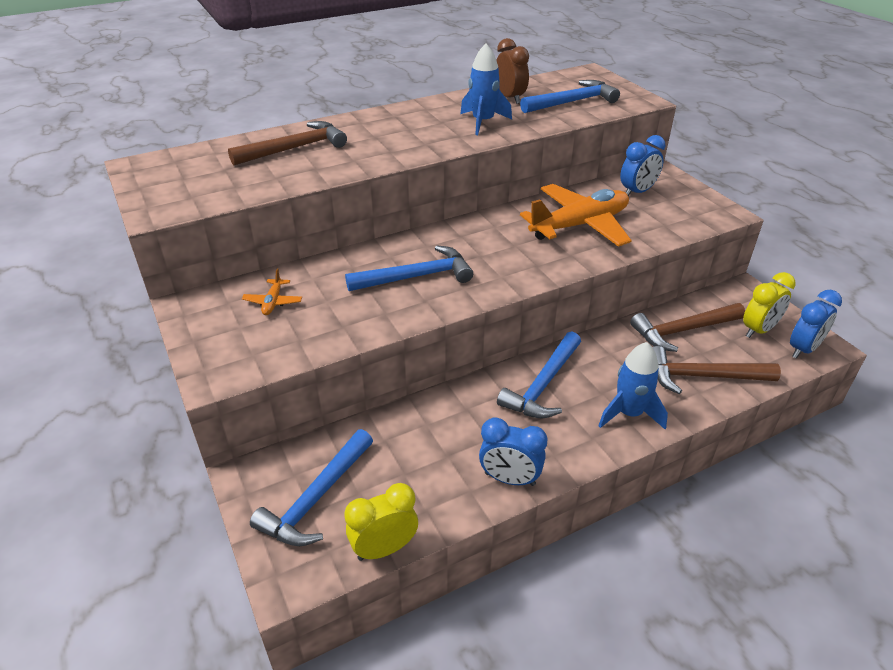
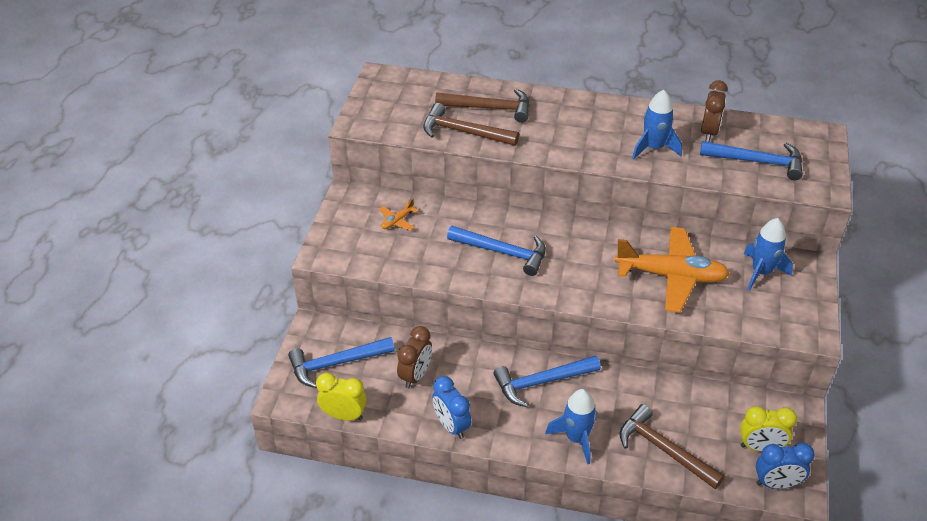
camera: 40 degrees right, 5 degrees up
blue clock [620,135,665,196] -> blue rocket [744,218,793,291]
brown hammer [630,303,745,352] -> brown hammer moved to [423,103,519,146]
none -> brown clock [397,326,432,388]

